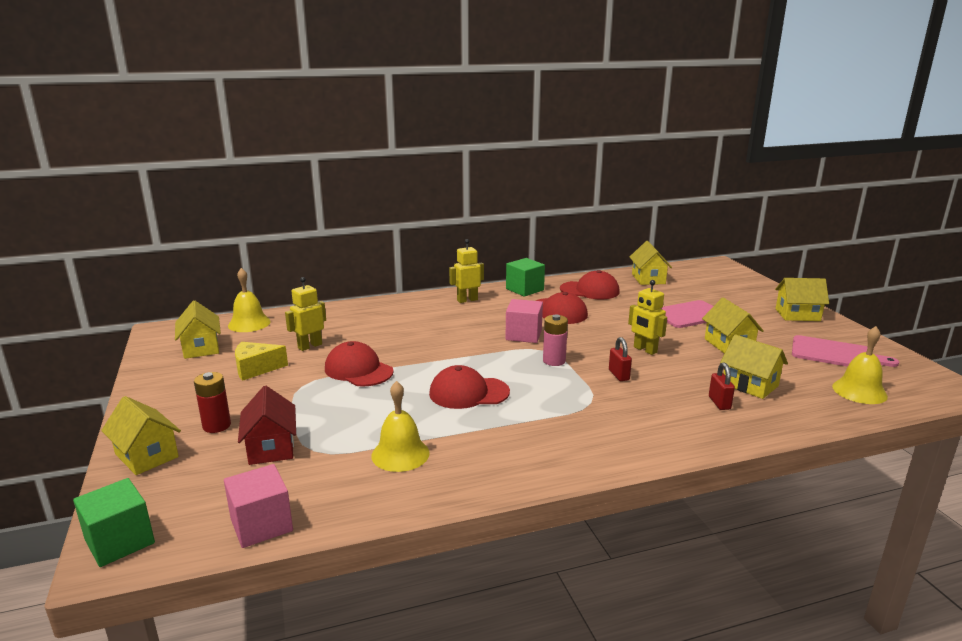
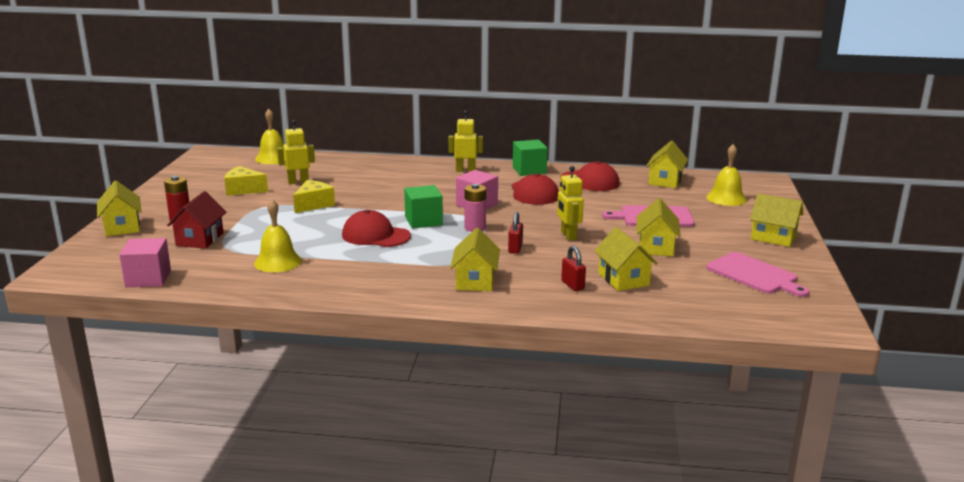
camera: 25 degrees right, 0 degrees up
green cube [73,478,155,567] -> green cube moved to [404,185,443,229]
yellow house [175,300,221,359] -> yellow house moved to [450,228,500,291]
red cap [325,341,394,387] -> yellow cheese [293,180,335,213]
red padlock [709,362,735,410] -> red padlock turned 45 degrees counterclockwise [561,246,586,291]
yellow bell [832,326,888,404] -> yellow bell moved to [706,144,747,206]

